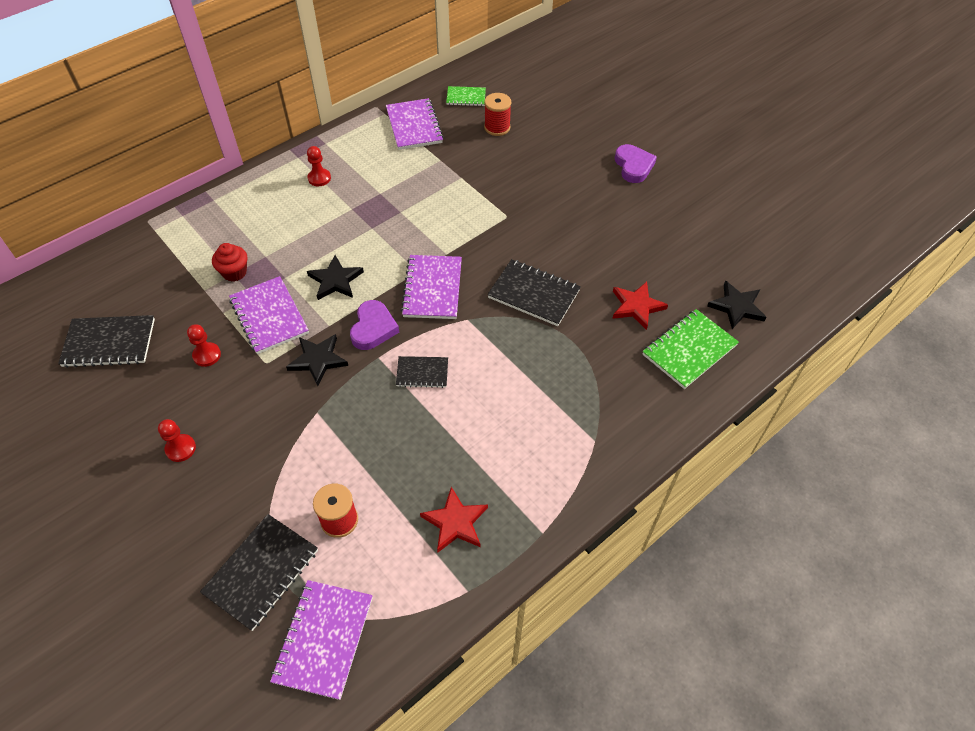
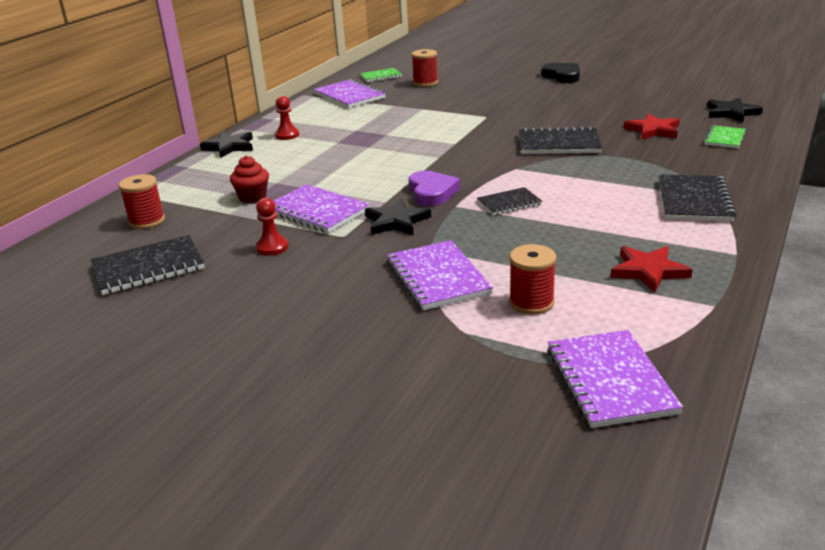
camera: 20 degrees left, 25 degrees down
red pawn [158,419,196,462] -> none
black notebook [200,514,318,631] -> black notebook moved to [659,175,737,222]
black star [307,255,364,300] -> black star moved to [200,132,253,158]
purple notebook [401,255,462,319] -> purple notebook moved to [387,240,493,310]
purple heart [615,144,657,183] -> black heart [541,63,580,83]
green notebook [642,309,739,389] -> green notebook [703,125,746,148], size x0.60
none -> red spool [119,174,165,229]

